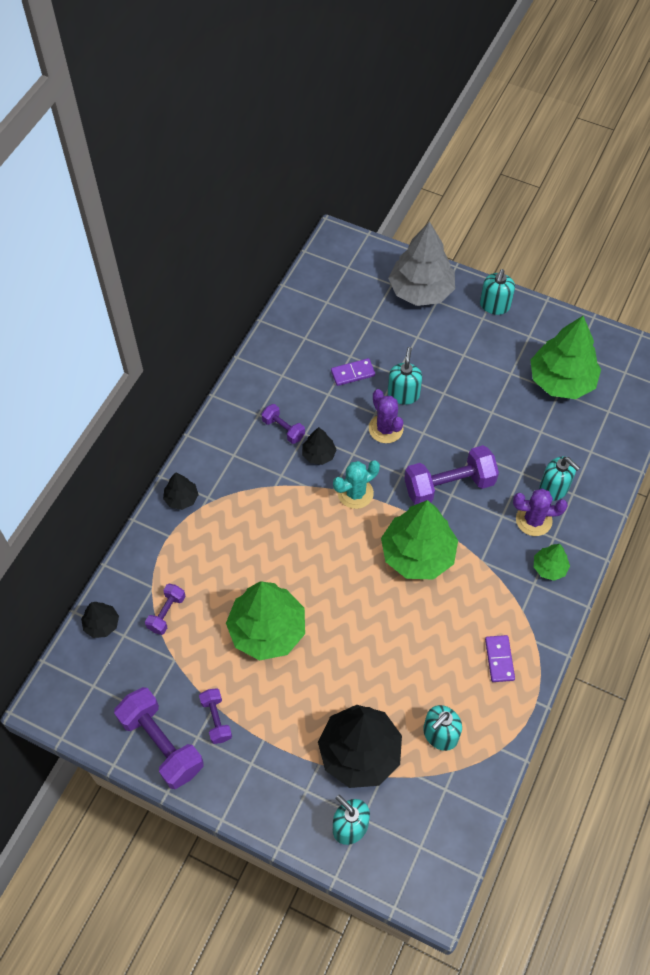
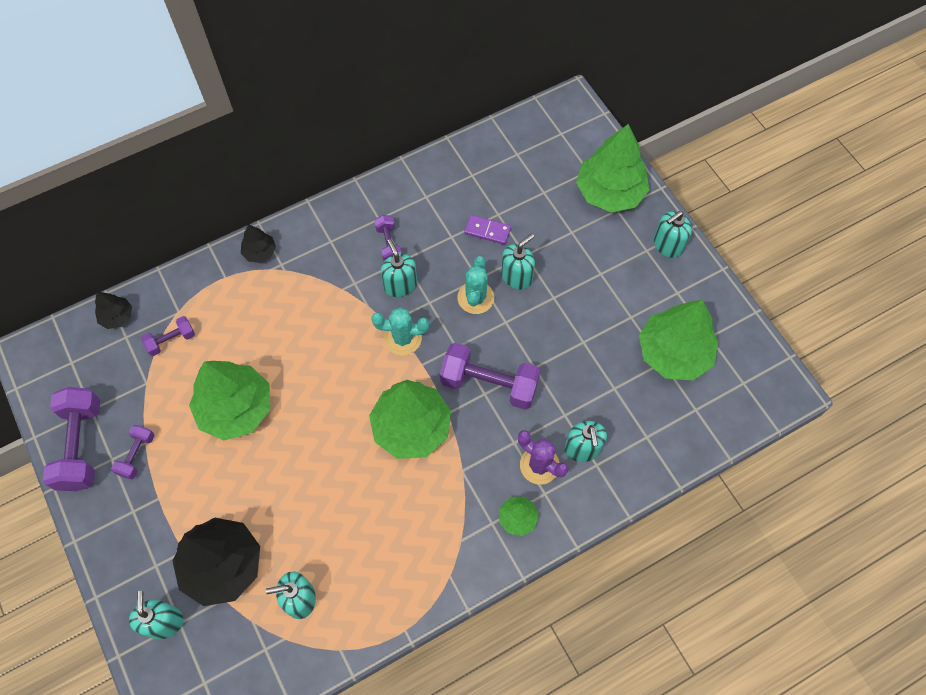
camera: 35 degrees right, 5 degrees up
black tree [302,427,337,465] -> turquoise soap dispenser [381,239,417,297]
purple cactus [369,389,404,443] -> turquoise cactus [458,256,494,314]
grey tree [388,221,455,306] -> green tree [576,124,649,212]
purple domino [485,635,515,682] -> none

